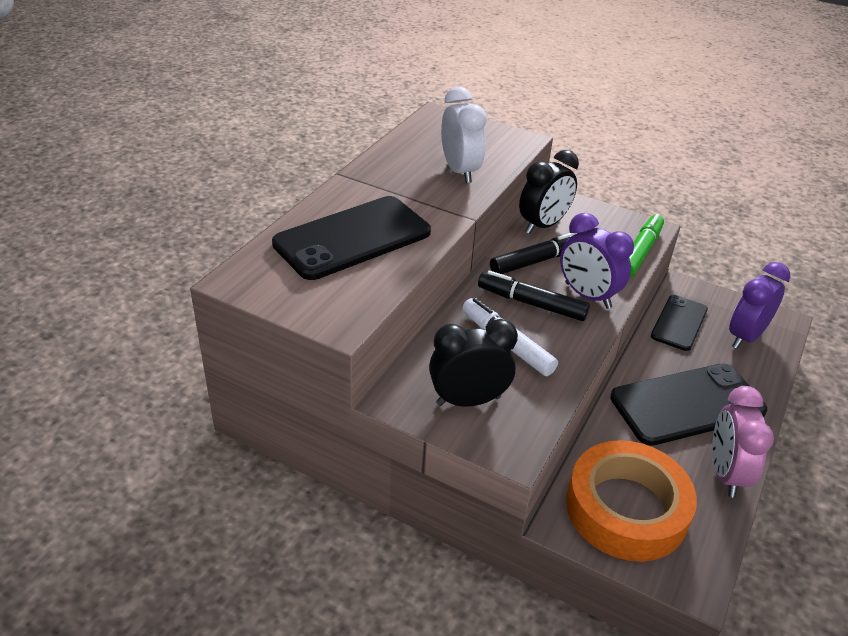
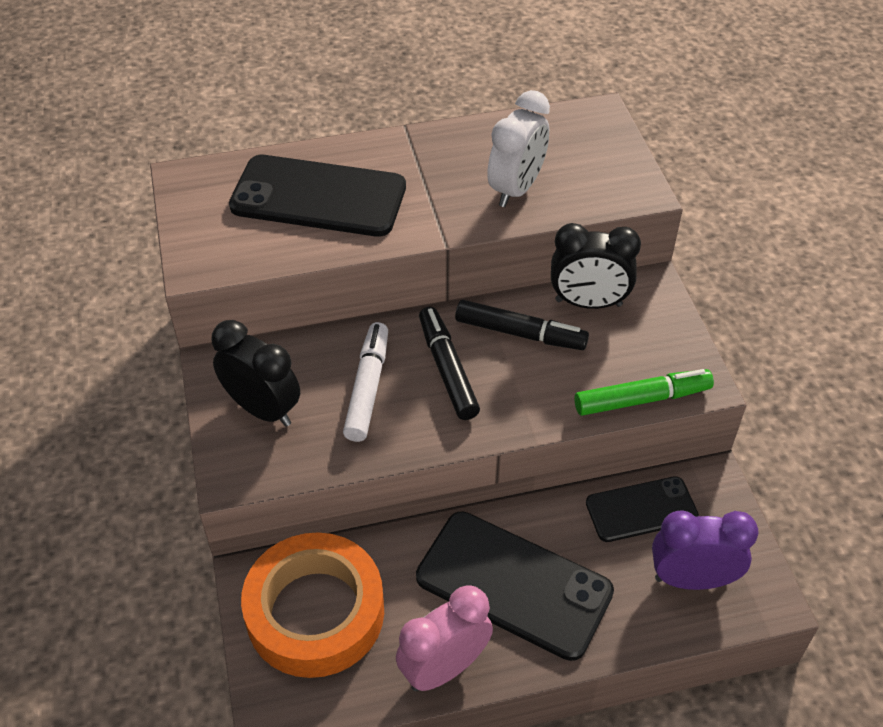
camera: 50 degrees right, 10 degrees up
purple clock [560,213,634,309] -> none

